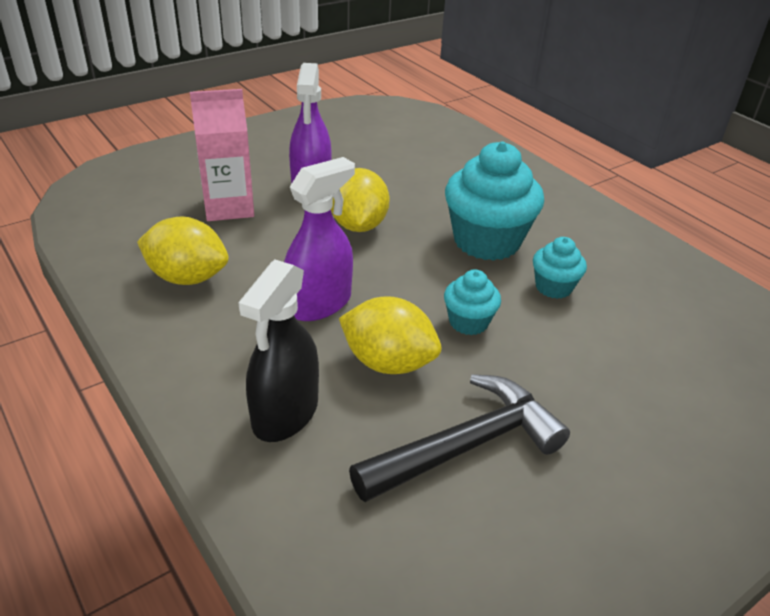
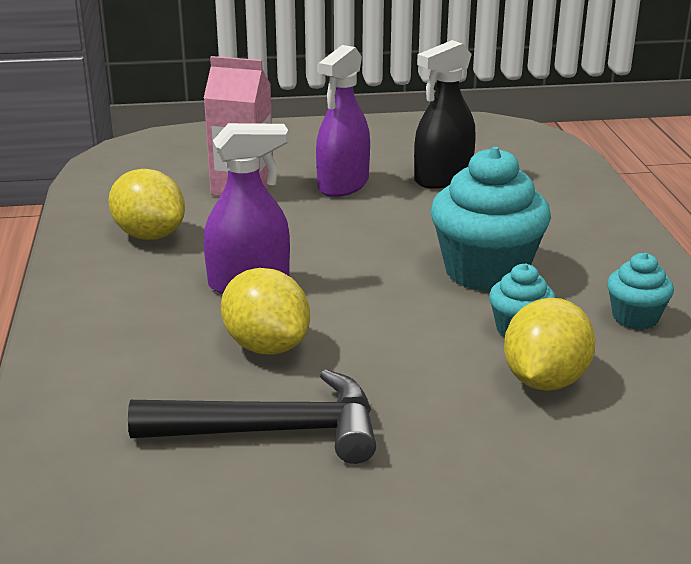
camera: 30 degrees right, 10 degrees down
black spray bottle [238,260,319,442] -> black spray bottle moved to [414,40,476,189]
yellow lemon [331,168,390,232] -> yellow lemon moved to [504,298,595,391]
turquoise cupcake [444,269,501,335] -> turquoise cupcake moved to [607,253,674,329]

